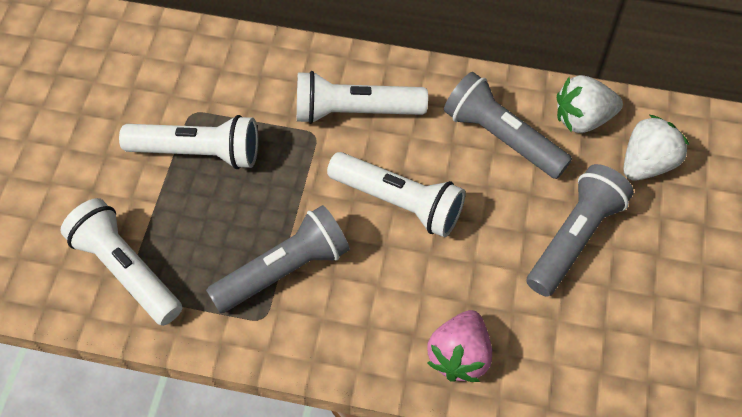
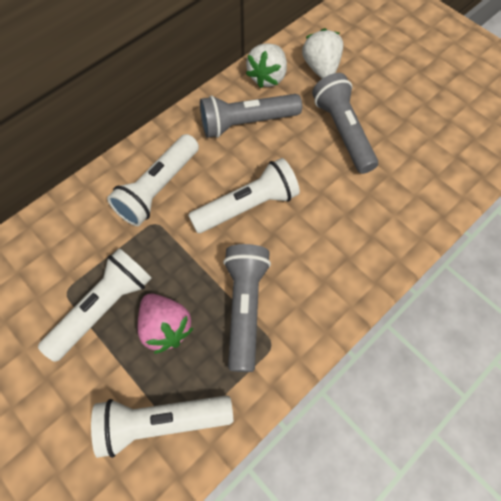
camera: 55 degrees left, 5 degrees up
pink strawberry [427,310,492,382] -> pink strawberry moved to [138,293,194,354]

